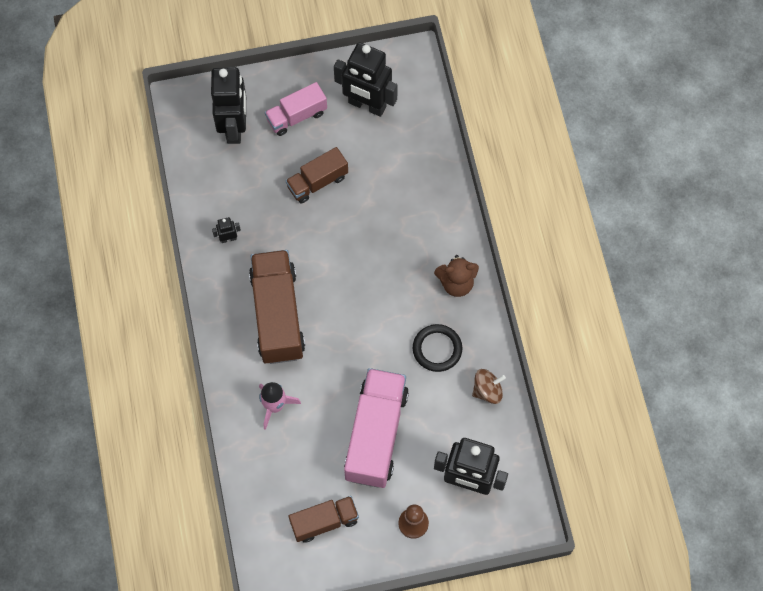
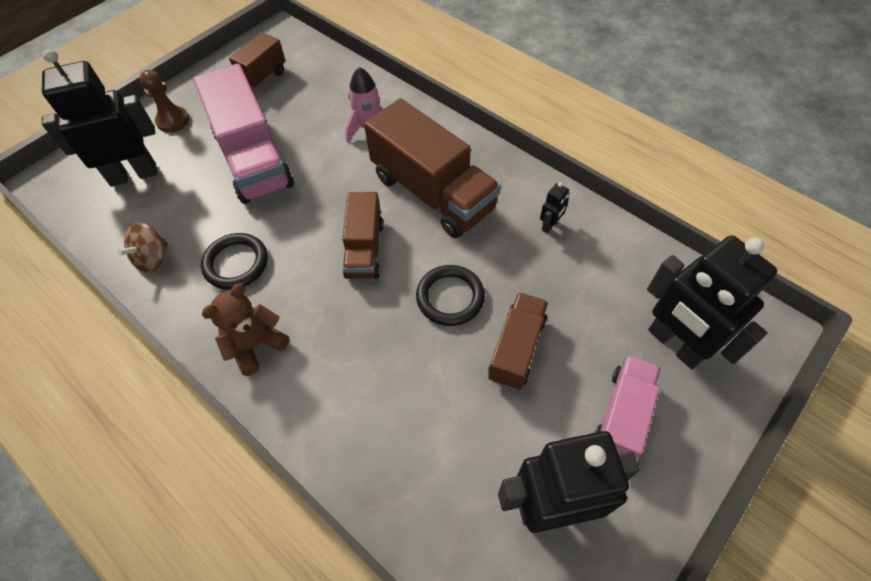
camera: 145 degrees right, 10 degrees down
none -> brown truck [342,192,383,279]
none -> black ring [416,265,485,326]

